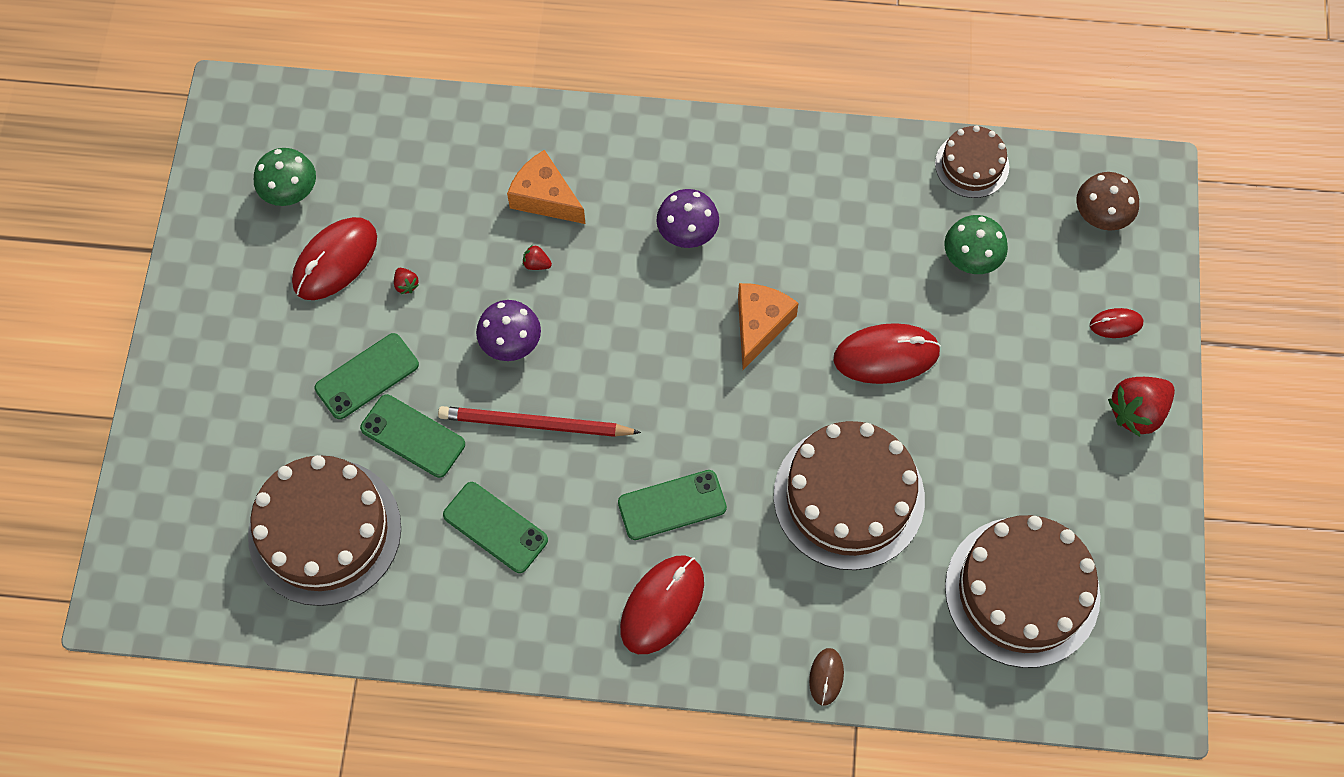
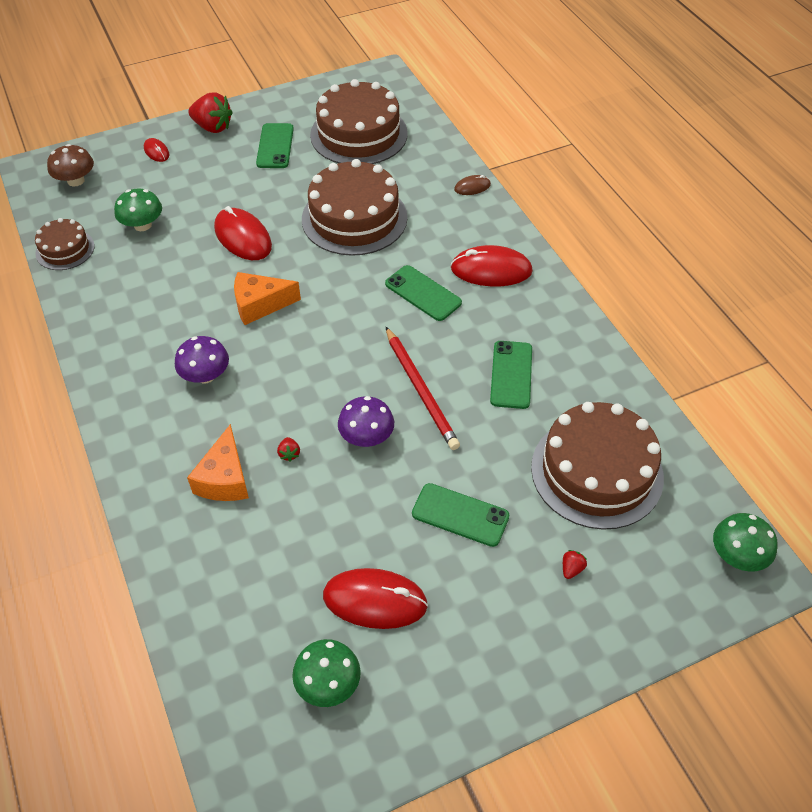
camera: 120 degrees left, 15 degrees down
green phone [360,394,465,478] -> green phone moved to [256,123,294,168]
red strawberry [394,268,419,294] -> red strawberry moved to [563,550,587,579]
none -> green mushroom [713,513,778,571]

